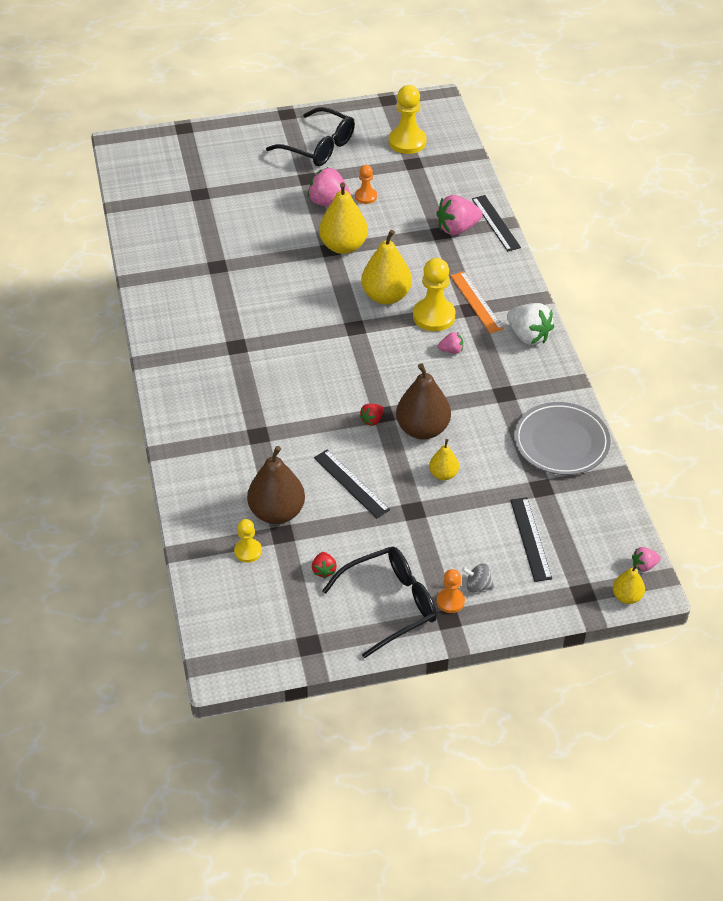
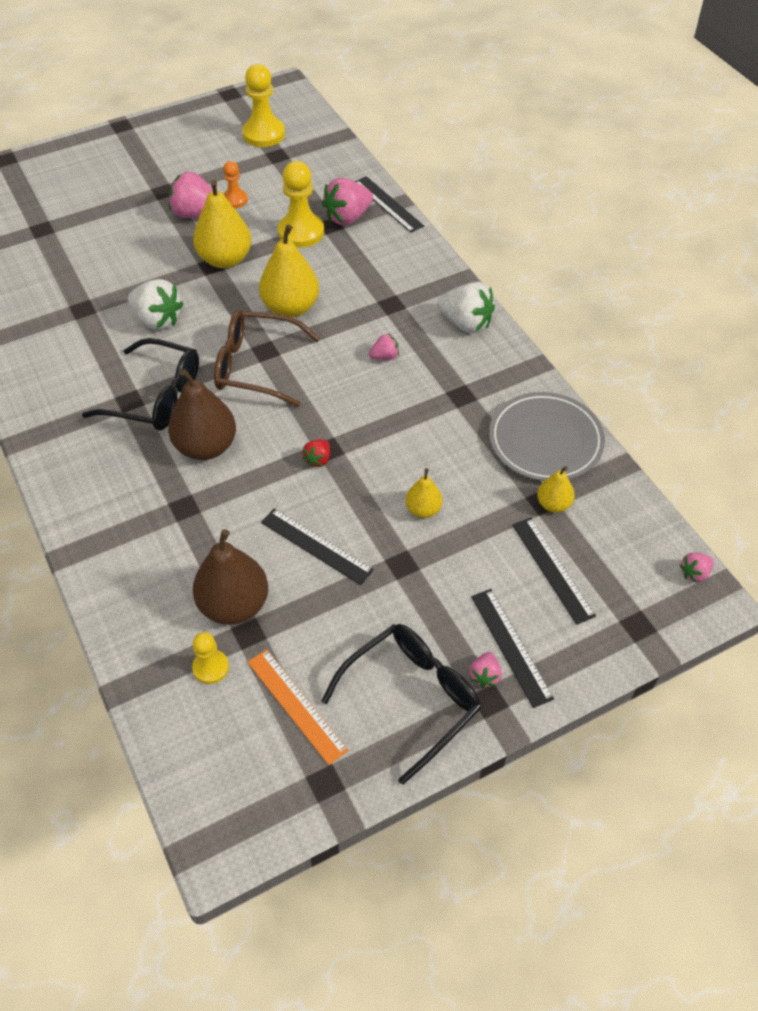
camera: 15 degrees left, 5 degrees up
black glasses [266,107,355,166] -> black glasses moved to [82,338,199,431]
red strawberry [312,552,337,578] -> none
brown pear [396,364,451,440] -> brown pear moved to [168,369,236,460]
yellow pawn [413,258,455,331] -> yellow pawn moved to [278,161,324,248]
orange pawn [437,569,465,613] -> pink strawberry [469,652,502,688]
orange ruler [450,271,504,333] -> orange ruler moved to [248,649,348,765]
grey spinning top [462,563,494,593] -> black ruler [471,589,554,708]
yellow pear [613,565,645,604] -> yellow pear moved to [537,466,575,513]
none -> white strawberry [128,279,184,330]
none -> brown glasses [214,310,320,407]

